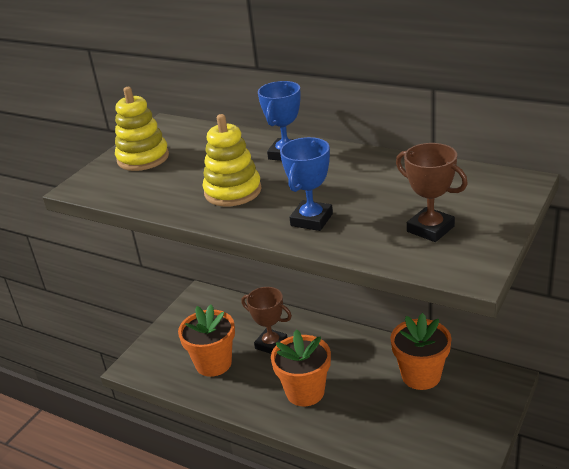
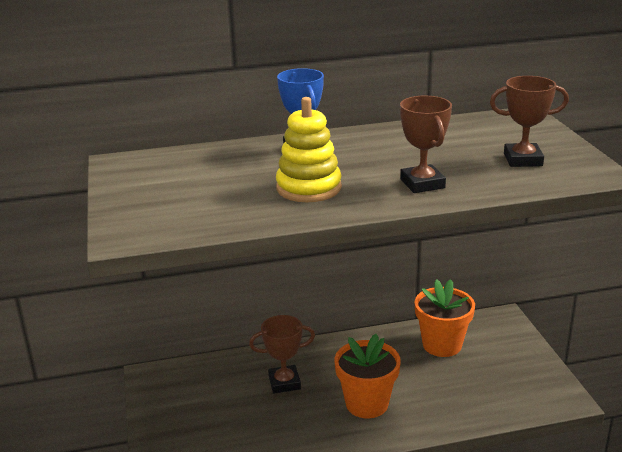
camera: 45 degrees left, 5 degrees down
yellow stacking toy [115,87,169,171] -> none
orange flower pot [178,305,235,377] -> none
blue trophy [280,137,333,231] -> brown trophy [400,96,452,193]

